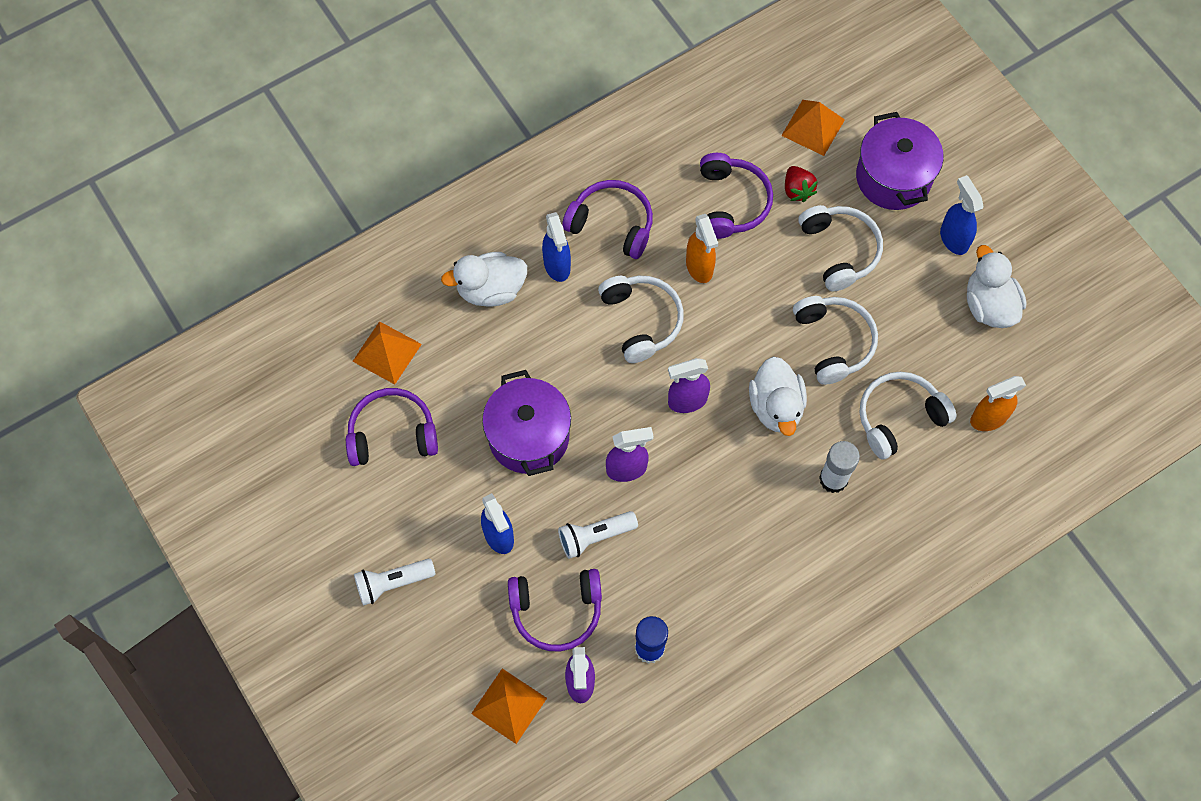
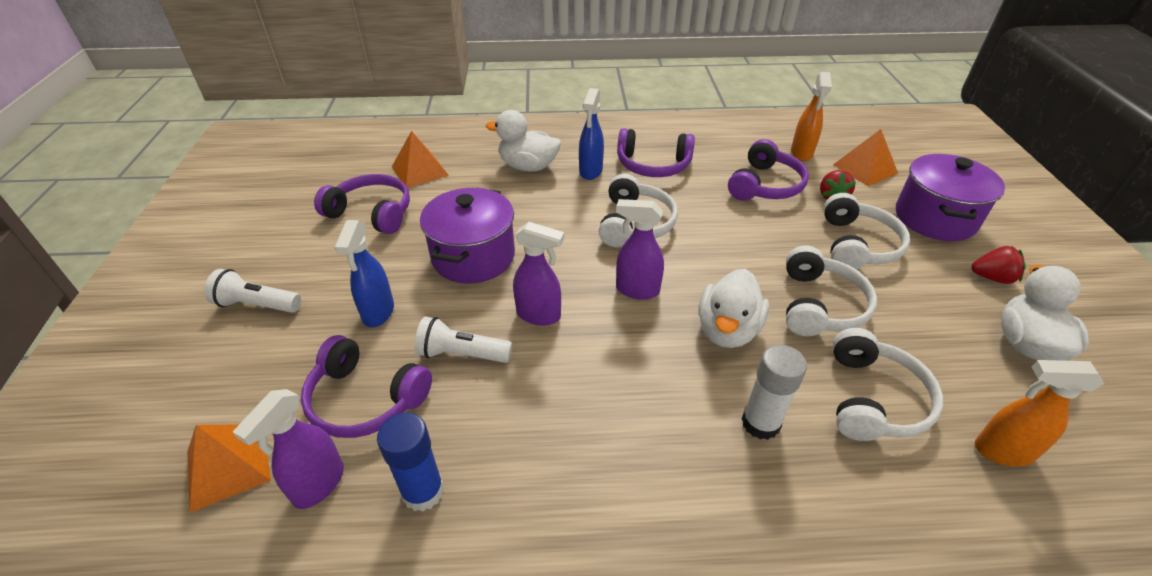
camera: 30 degrees right, 25 degrees down
purple headphones [562,180,653,259] -> purple headphones turned 135 degrees clockwise [617,128,695,177]
orange spray bottle [686,214,718,283] -> orange spray bottle moved to [791,72,832,161]
white headphones [860,372,957,459] -> white headphones turned 105 degrees clockwise [833,328,943,441]
blue spray bottle [940,175,984,255] -> red strawberry [971,246,1026,284]

